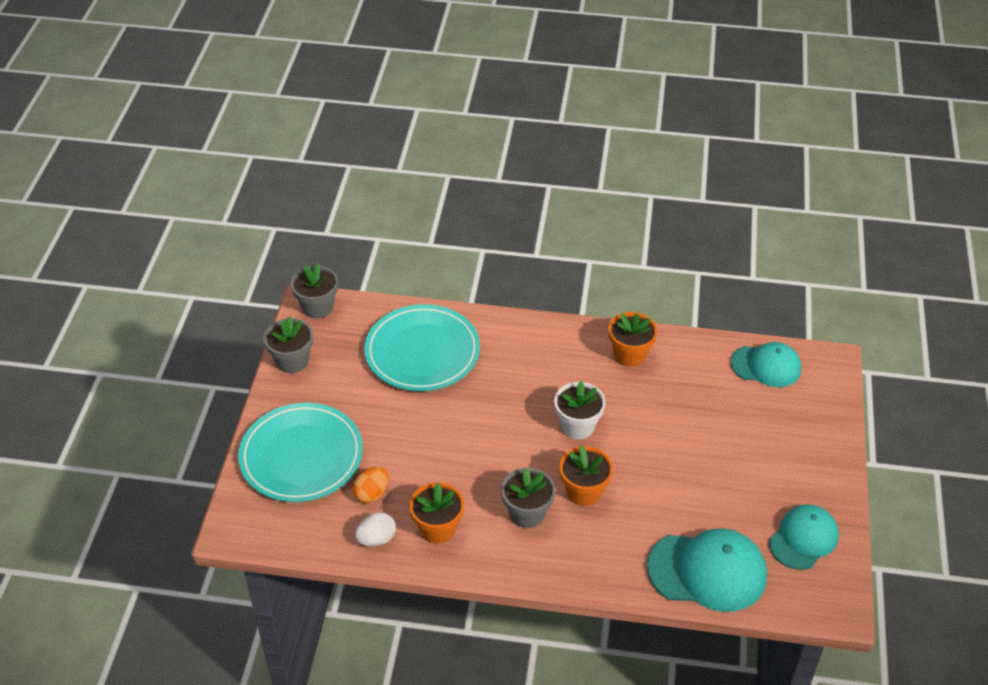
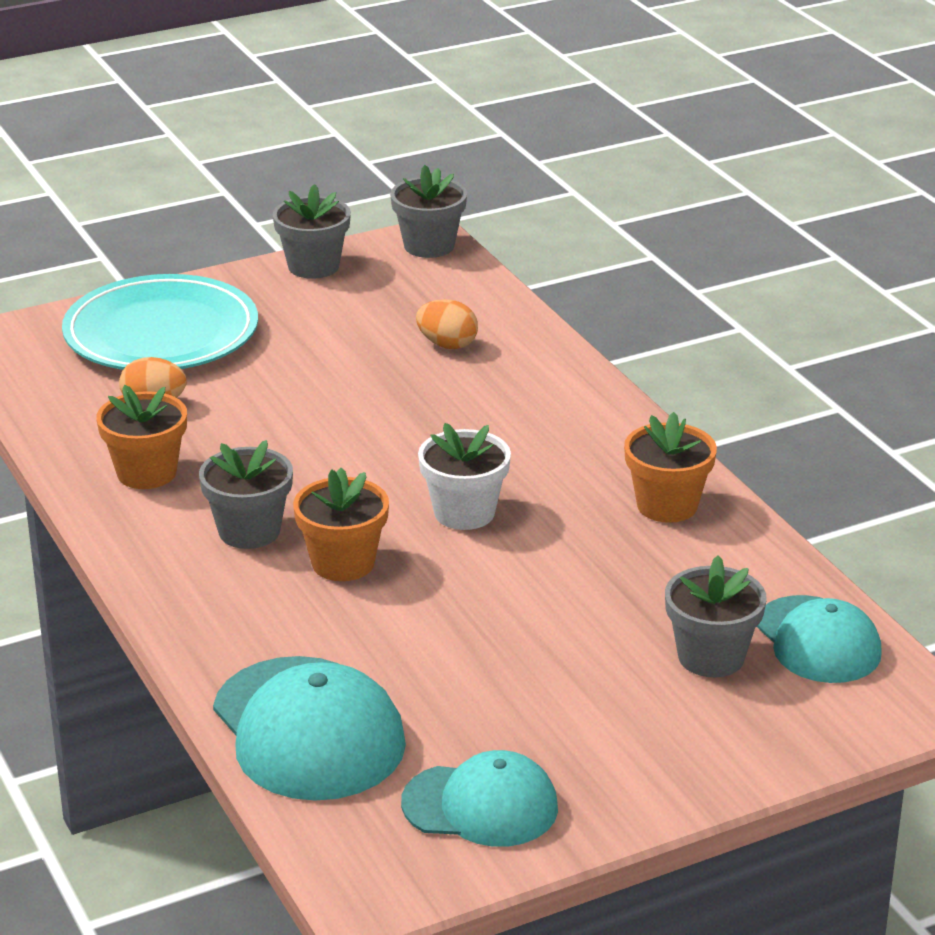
camera: 55 degrees right, 15 degrees down
white egg [355,512,396,547] -> none
turquoise plate [364,304,480,391] -> orange egg [416,299,478,349]
none -> grey flower pot [665,556,767,677]

